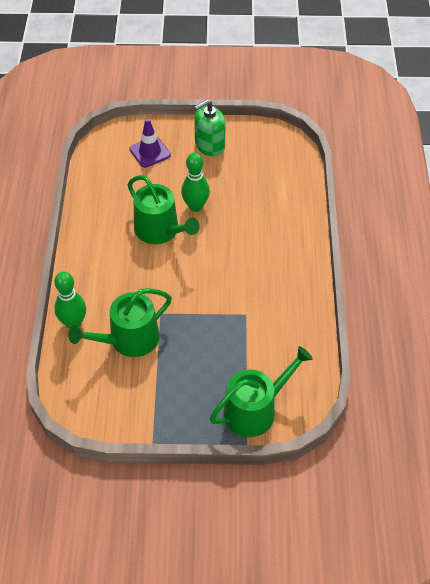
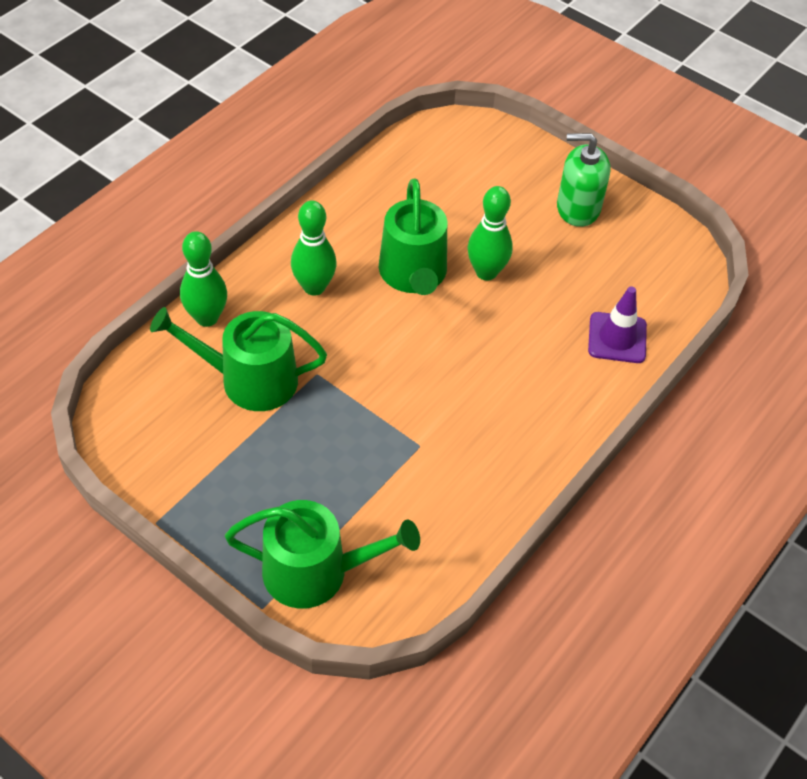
camera: 35 degrees right, 0 degrees up
purple traffic cone [129,118,171,168] -> purple traffic cone moved to [588,286,647,363]
none -> green bowling pin [291,200,337,296]

